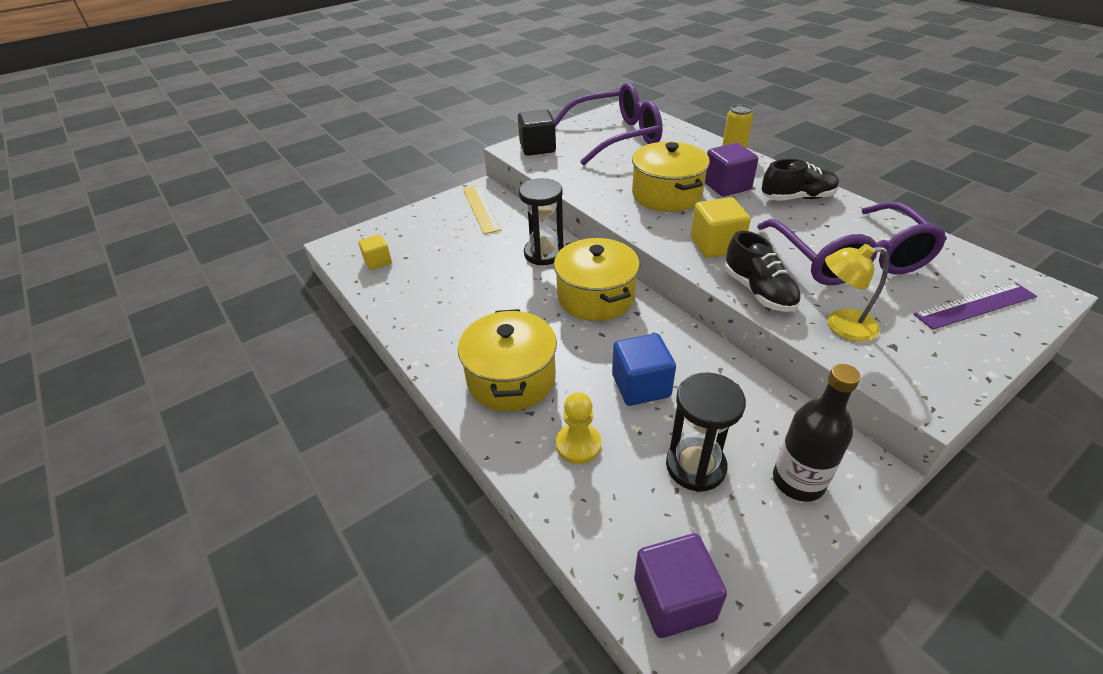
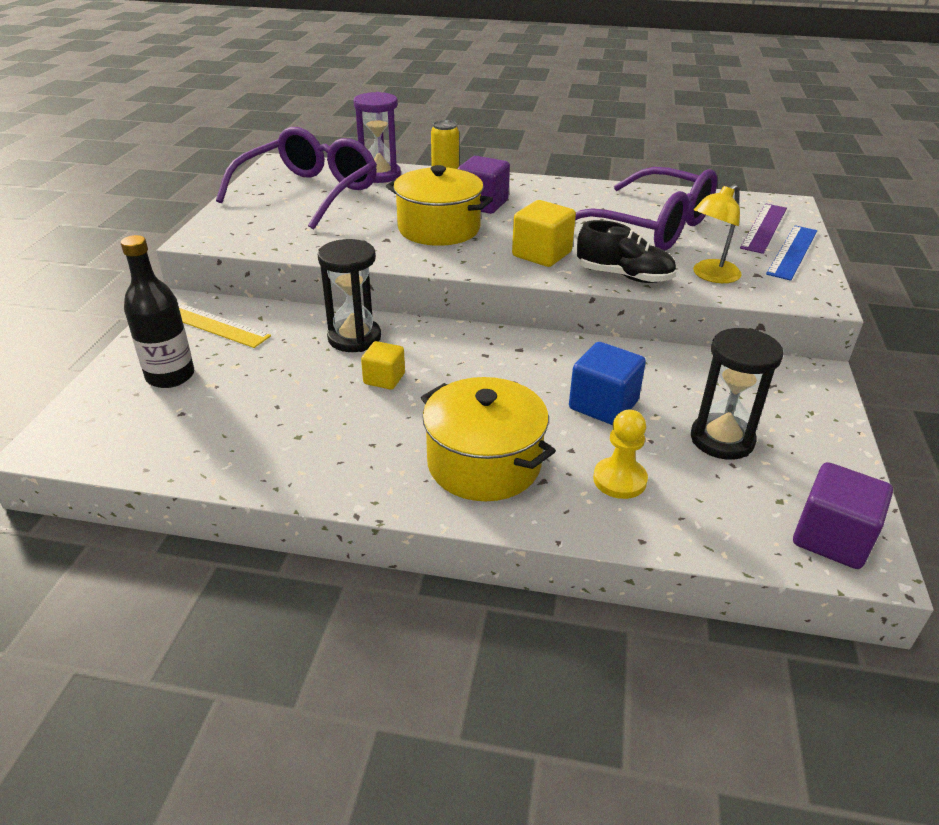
camera: 45 degrees left, 5 degrees down
yellow cube [358,234,392,270] -> yellow cube moved to [361,341,405,390]
black cube [518,110,556,156] -> none
yellow pot [554,238,640,321] -> none
black shoe [762,159,839,201] -> none
black bottle [773,364,861,502] -> black bottle moved to [121,235,194,388]
none -> purple hourglass [354,92,401,183]
none -> blue ruler [766,225,817,281]

